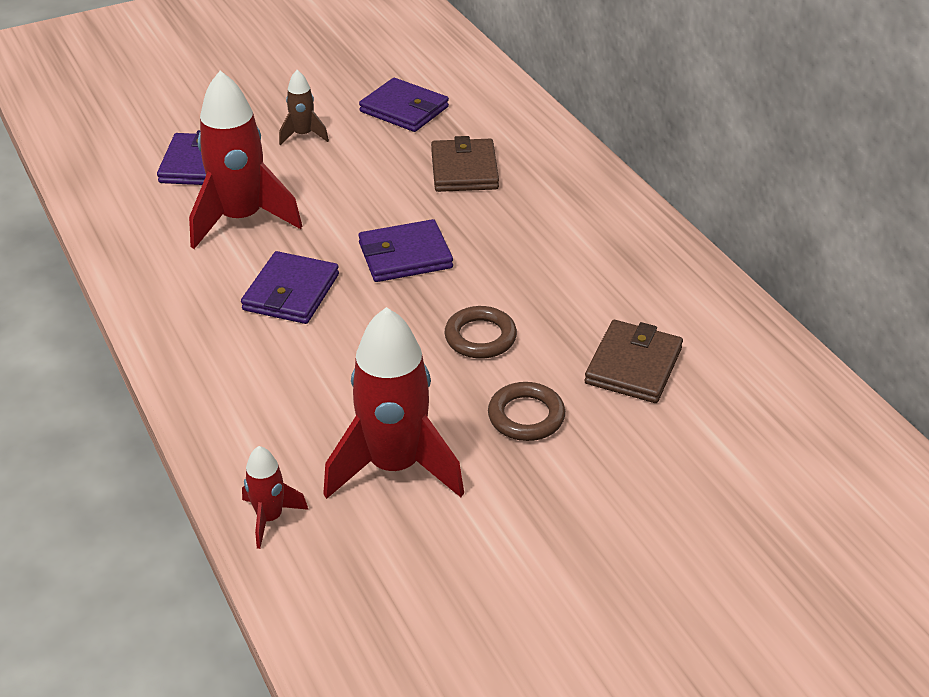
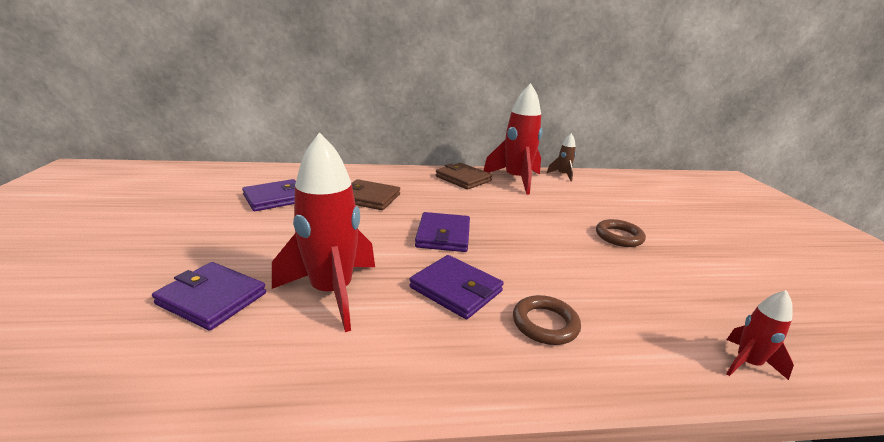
camera: 70 degrees left, 15 degrees down
brown rocket [279,70,329,145] -> brown rocket moved to [547,133,576,181]
red rocket [323,307,464,499] -> red rocket moved to [483,83,543,195]
brown ring [444,306,517,359] -> brown ring moved to [513,295,581,345]
brown wallet [584,320,683,403] -> brown wallet moved to [436,163,492,190]

